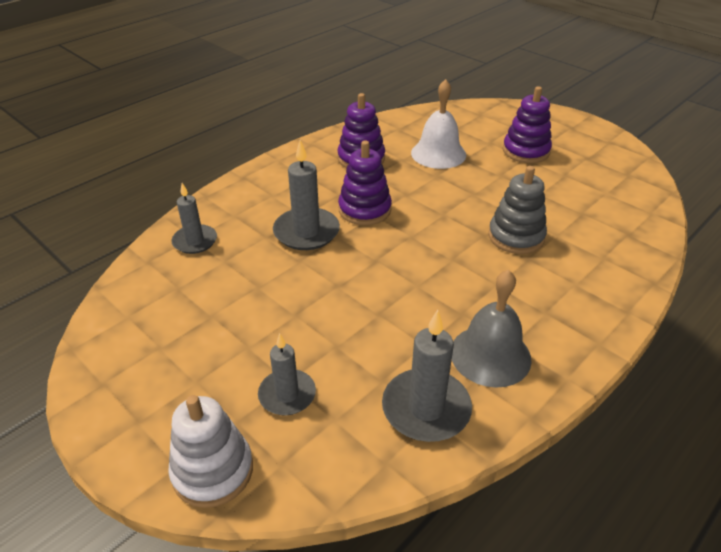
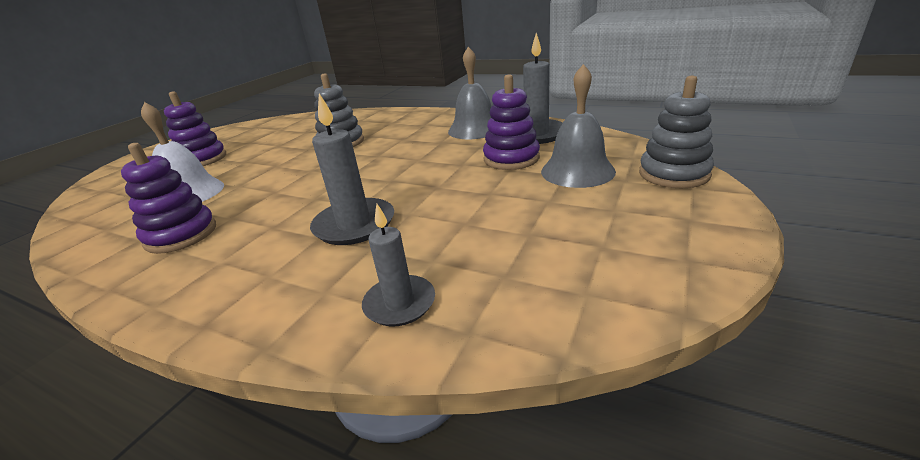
camera: 105 degrees left, 10 degrees down
white stacking toy [168,395,253,508] -> grey stacking toy [639,76,714,188]
grey candle [258,333,316,415] -> grey bell [541,64,616,188]
purple stacking toy [338,140,392,225] -> purple stacking toy moved to [483,74,540,170]

